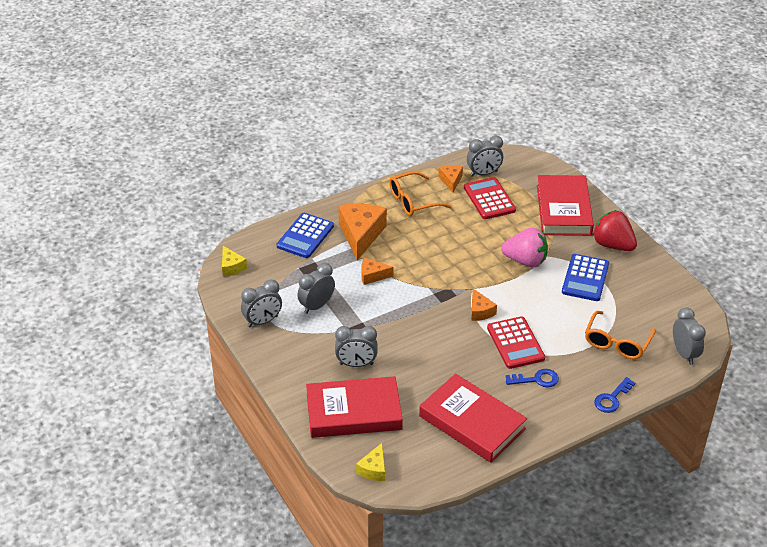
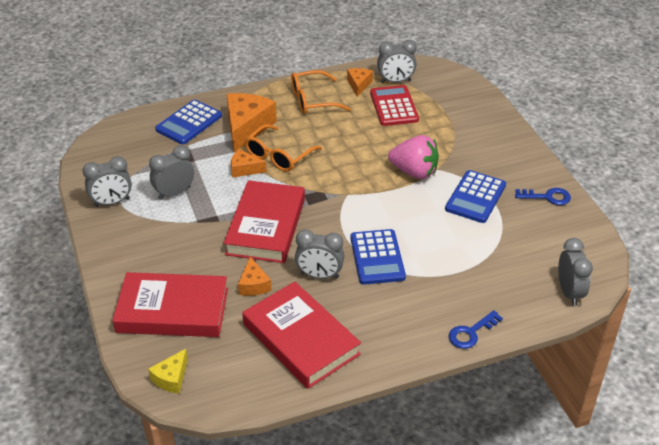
camera: 10 degrees right, 0 degrees up
yellow cheese [222,246,247,276] -> none
grey clock [335,326,378,367] -> grey clock moved to [295,229,344,279]
orange cheese [471,289,497,321] -> orange cheese moved to [238,257,271,296]
red calculator [487,317,545,369] -> blue calculator [351,229,406,285]
blue key [506,369,559,387] -> blue key moved to [515,188,571,205]
red book [537,175,594,236] -> red book moved to [224,180,305,263]
orange glasses [585,311,656,359] -> orange glasses moved to [244,124,322,172]
red strawberry [592,210,637,251] -> none

